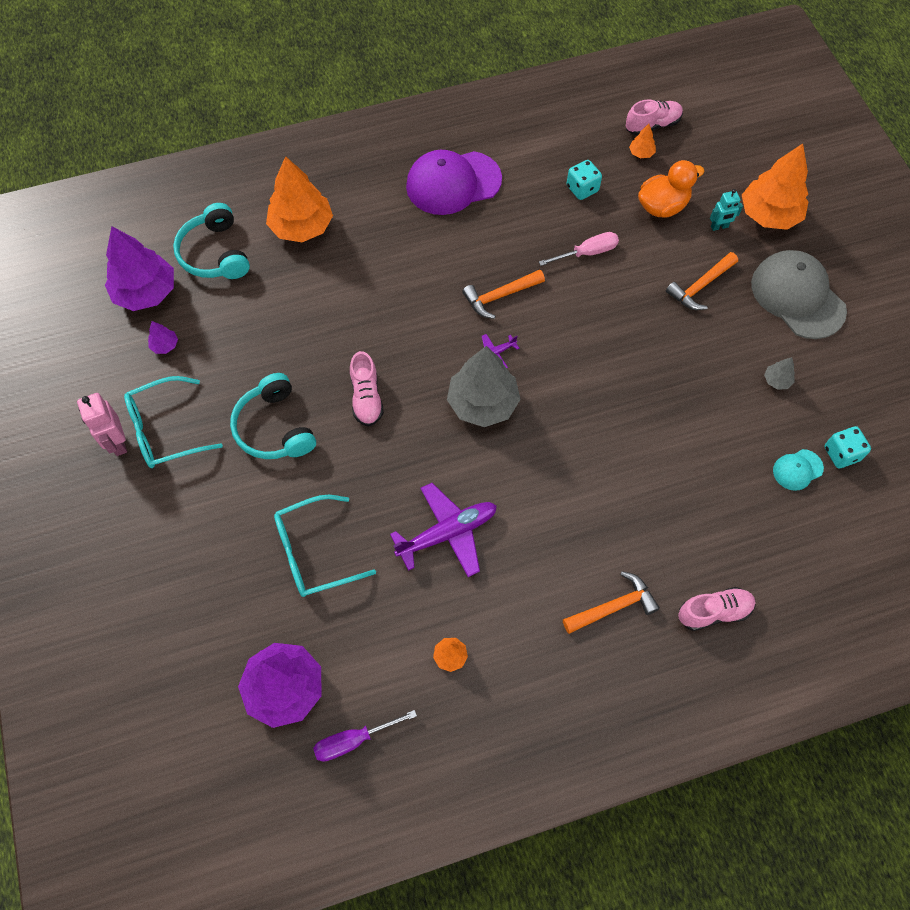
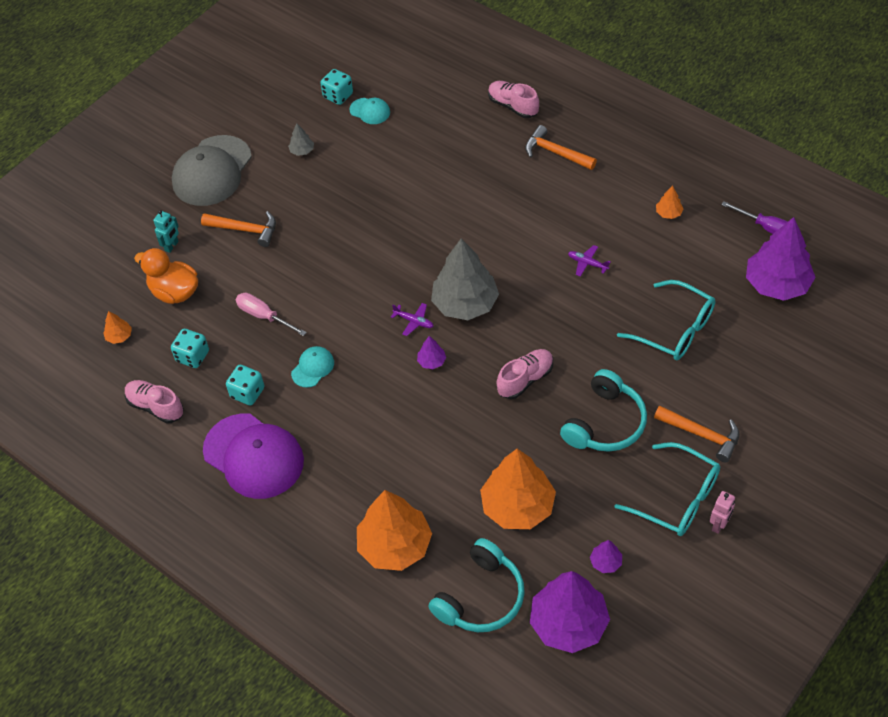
camera: 120 degrees left, 10 degrees down
pink robot [77,393,127,456] -> pink robot [710,491,735,534], size x0.65
purple plane [390,483,497,577] -> purple plane [568,245,611,277], size x0.46
orange hammer [462,270,545,319] -> orange hammer moved to [654,406,739,462]
pink shoe [626,99,683,136] -> pink shoe moved to [125,380,184,424]
turquoise robot [710,189,743,231] -> turquoise robot turned 75 degrees clockwise [153,210,179,253]
orange tree [742,144,808,230] -> orange tree moved to [480,449,556,529]
none -> turquoise dice [226,365,264,405]
none -> turquoise cap [291,346,334,388]
none -> purple tree [417,336,446,369]

